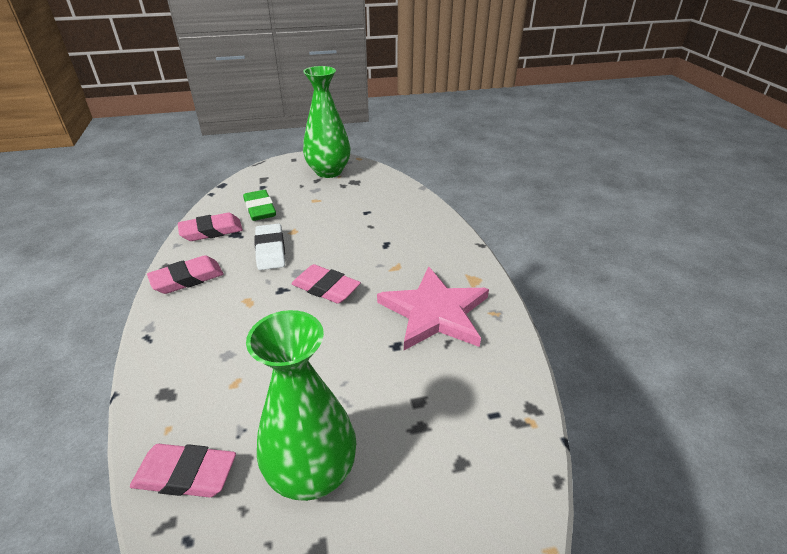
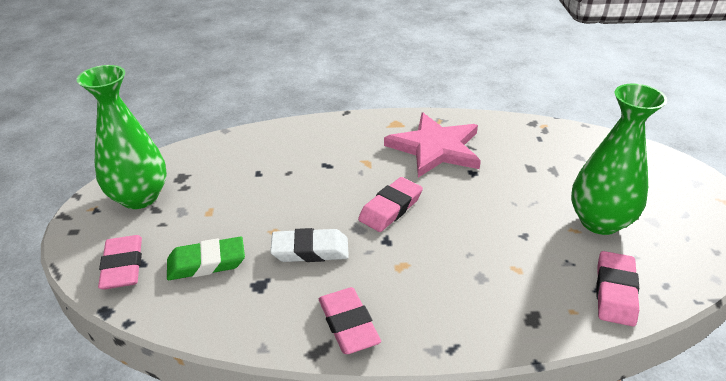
camera: 80 degrees left, 0 degrees up
pink eraser [178,213,243,241] -> pink eraser moved to [98,235,142,290]

